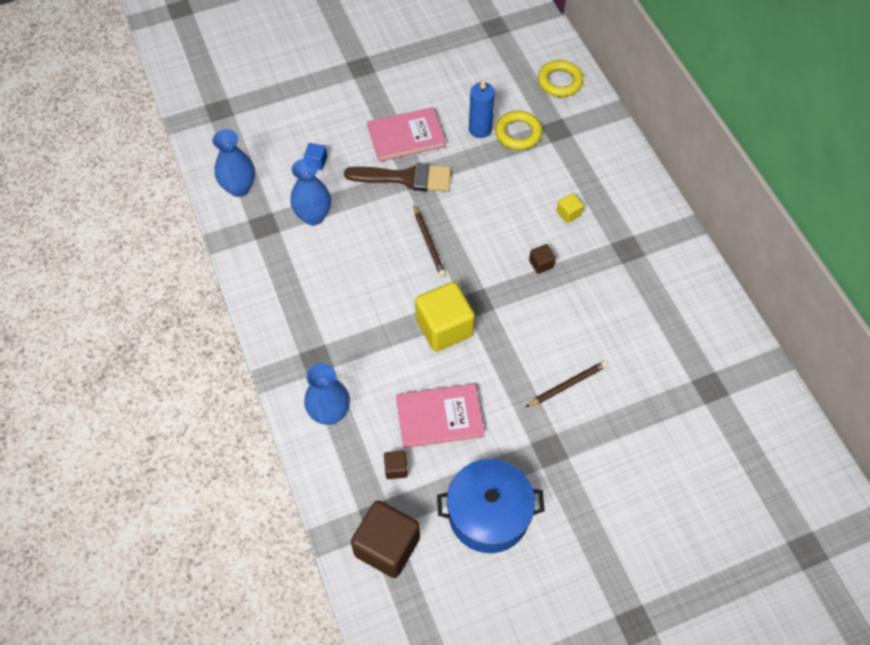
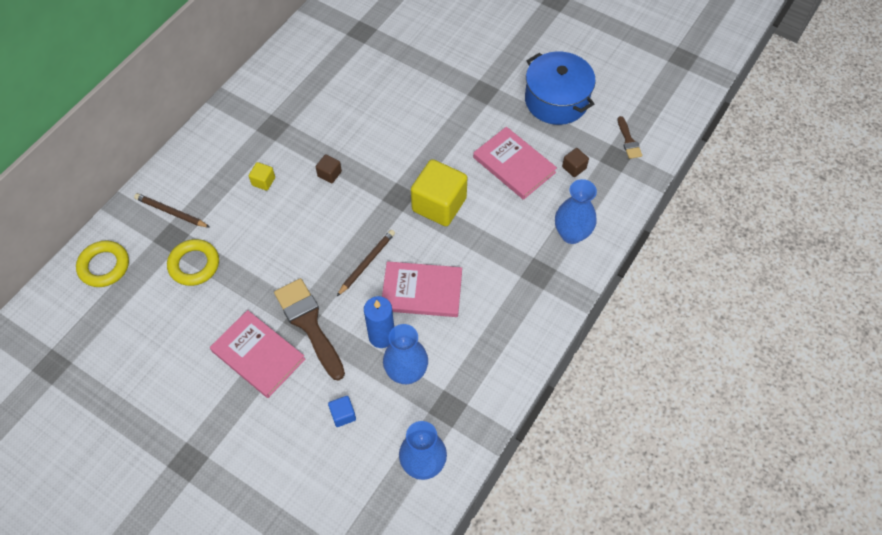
camera: 125 degrees left, 0 degrees up
brown cube [351,500,420,578] -> brown brush [618,116,642,159]
blue candle [469,80,495,138] -> blue candle moved to [364,296,394,348]
brown pencil [526,361,607,407] -> brown pencil moved to [134,193,210,228]
none -> pink book [382,261,462,317]

